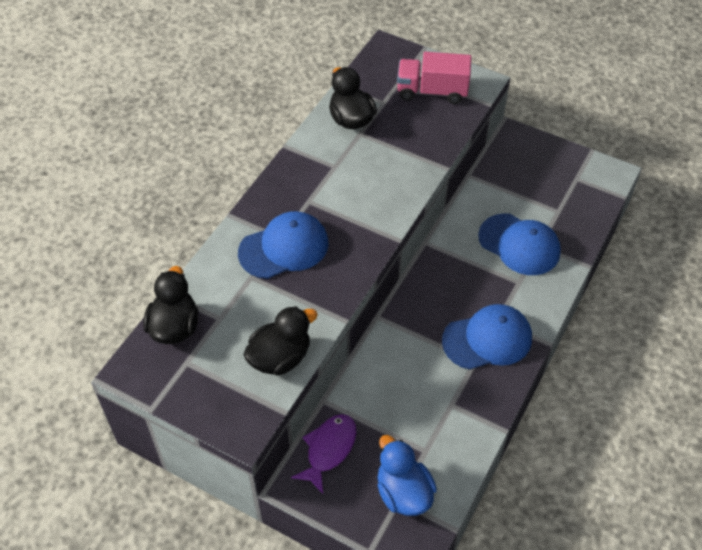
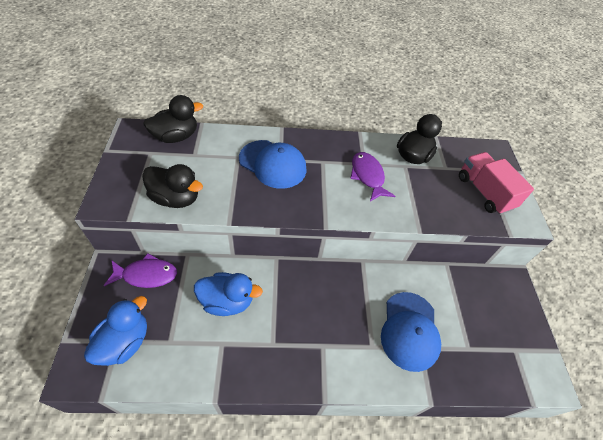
camera: 55 degrees right, 0 degrees up
blue cap [442,304,532,370] -> none
none -> blue duck [194,272,263,316]
none -> purple fish [350,152,395,201]

